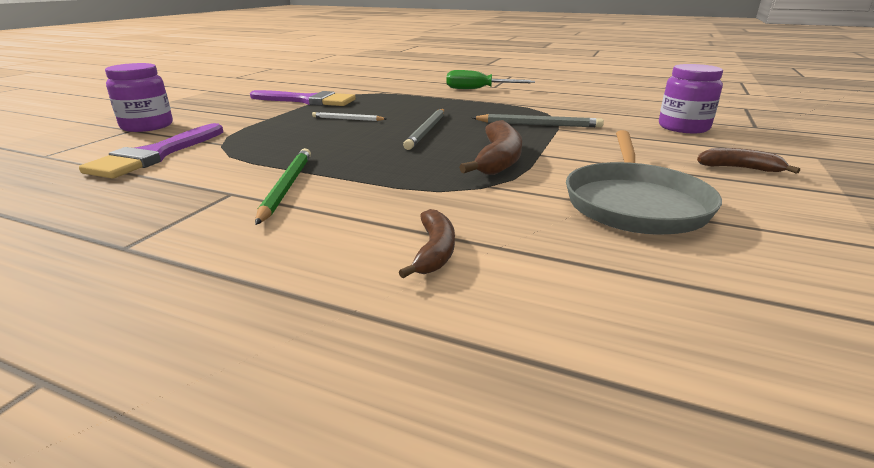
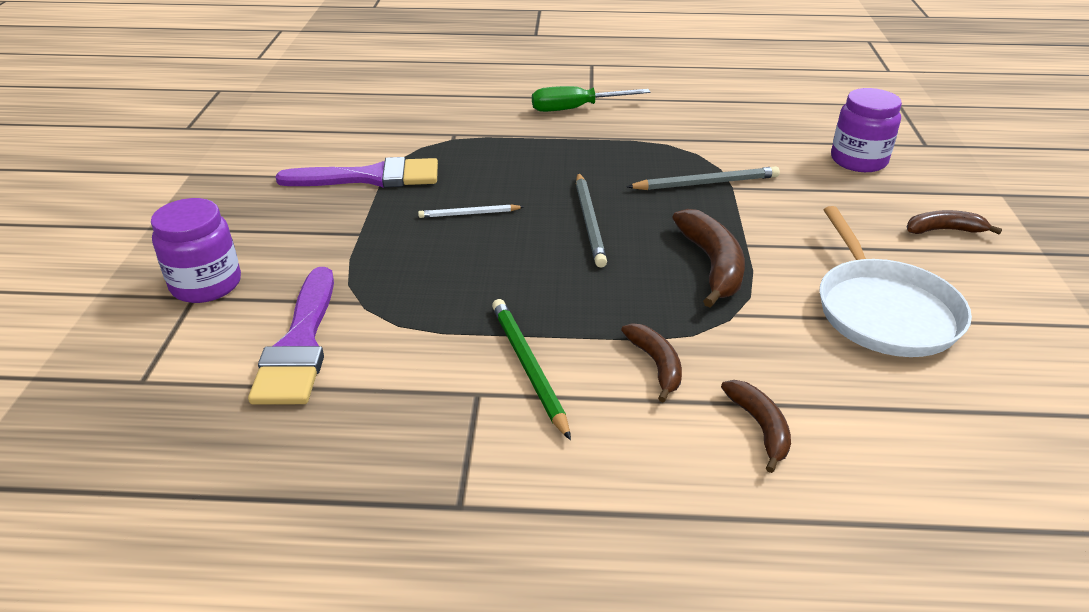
camera: 20 degrees left, 10 degrees up
grey pan [566,130,722,235] -> white pan [819,206,972,357]
none -> brown banana [621,323,682,403]

